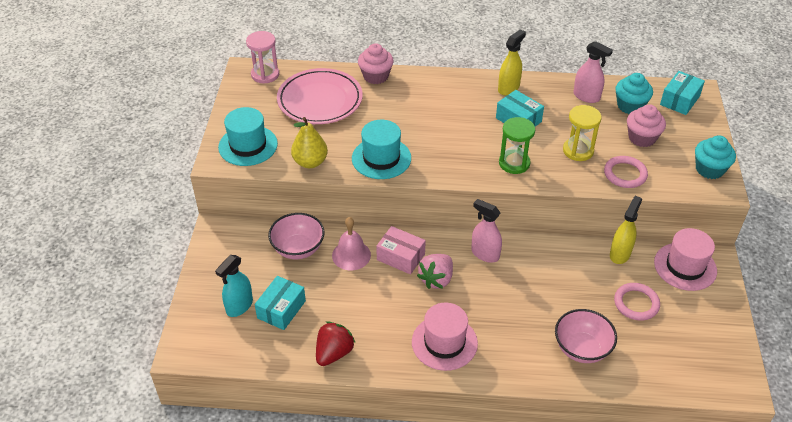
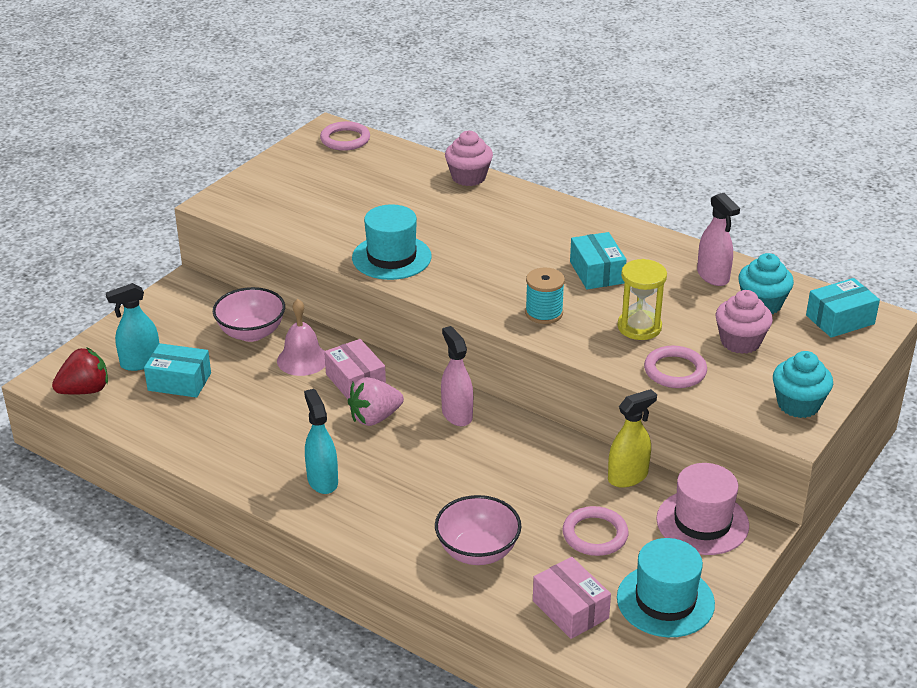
camera: 30 degrees right, 10 degrees down
turquoise hat [218,107,278,166] -> turquoise hat moved to [617,538,715,637]
pink hourglass [246,31,279,84] -> pink ring [320,121,370,151]
turquoise box [255,276,306,330] -> turquoise box turned 45 degrees clockwise [144,343,211,398]
pink plate [277,68,363,124] -> none
yellow pear [291,117,328,168] -> none
red strawberry [316,321,355,366] -> red strawberry moved to [52,347,108,394]
pink hat [412,303,478,371] -> turquoise spray bottle [304,389,338,494]
yellow spray bottle [498,29,526,95] -> none
green hourglass [499,117,535,174] -> turquoise spool [525,267,565,324]
none -> pink box [533,557,611,639]

